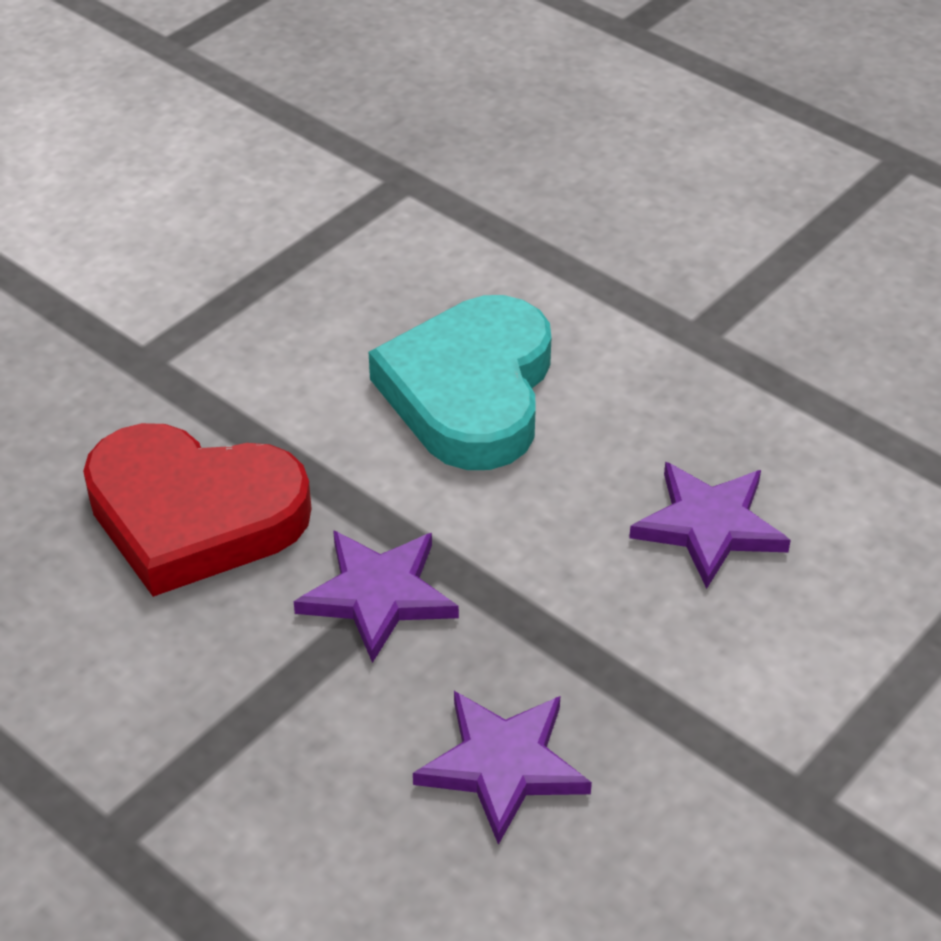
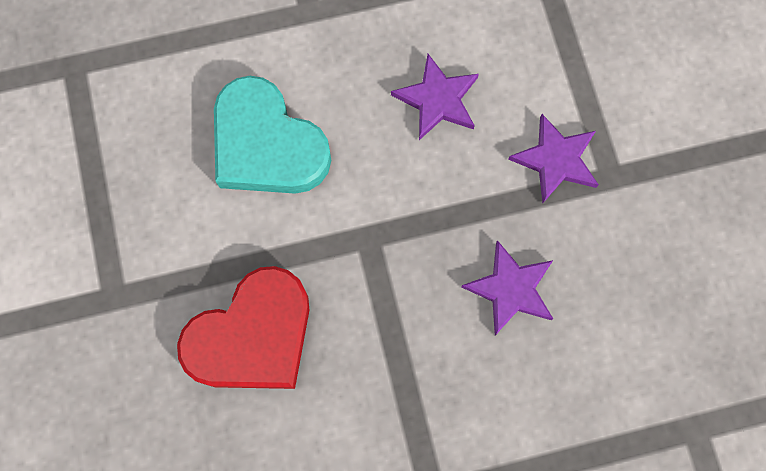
camera: 55 degrees left, 30 degrees up
purple star [294,530,459,663] -> purple star moved to [508,114,599,203]

